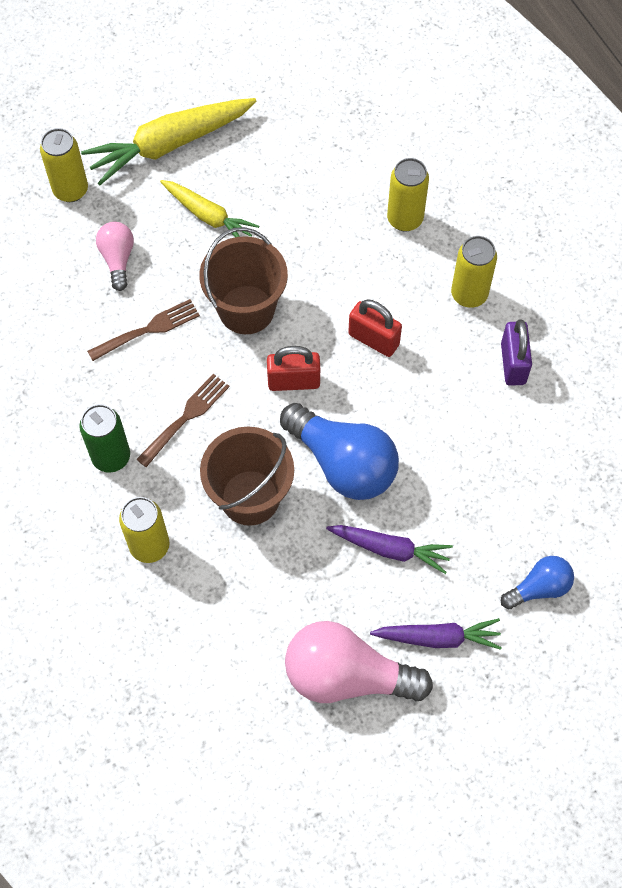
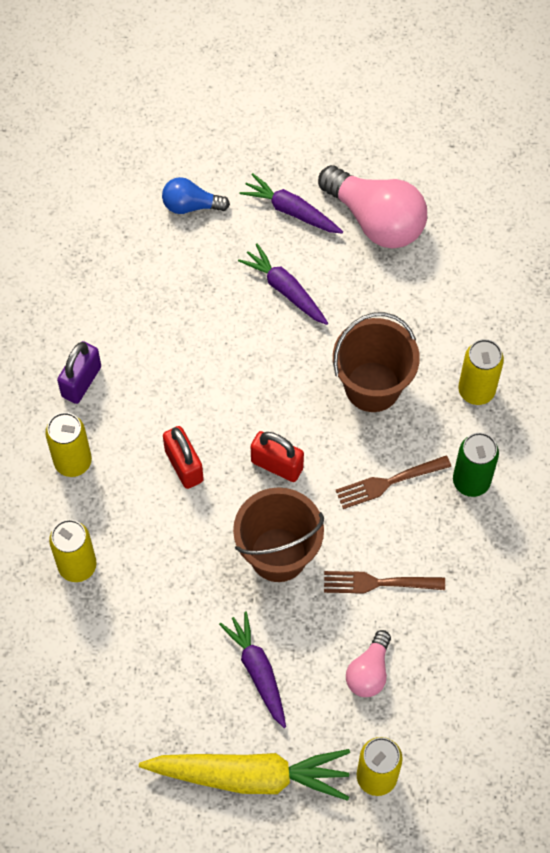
camera: 150 degrees left, 0 degrees up
yellow carrot [160,180,259,237] -> purple carrot [219,612,286,728]
blue light bulb [280,403,399,500] -> none

